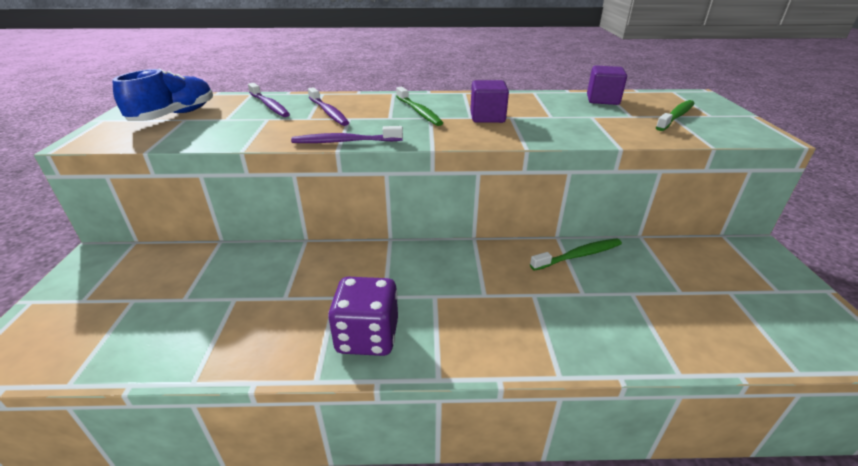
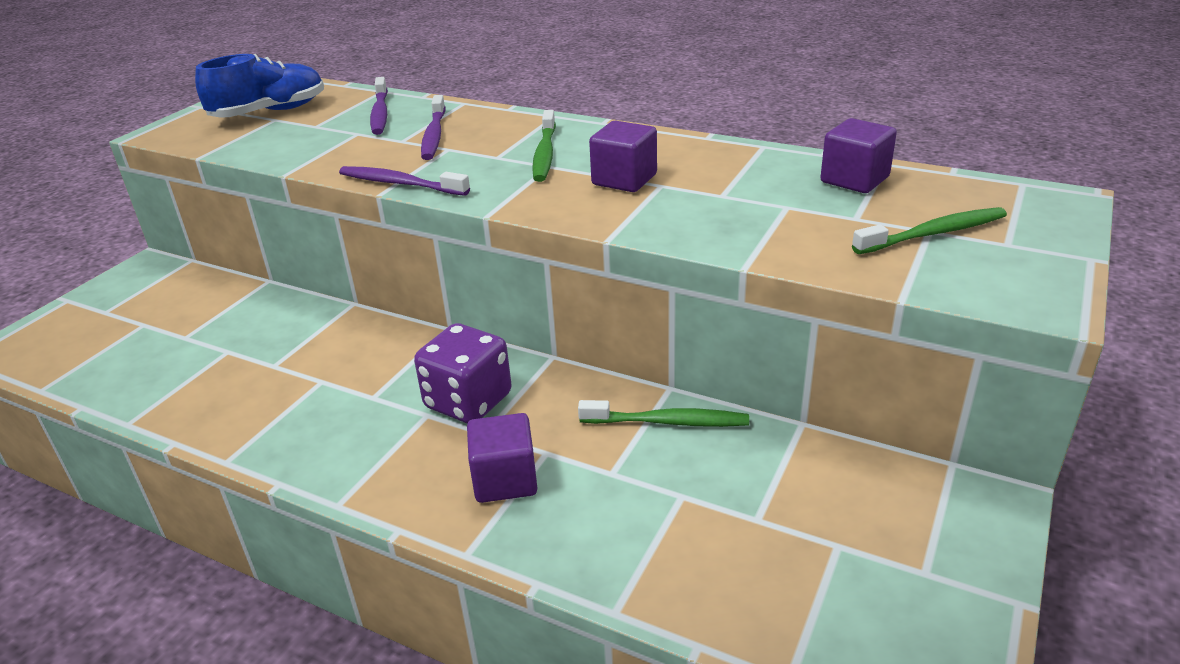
camera: 30 degrees right, 0 degrees up
purple dice [328,277,398,356] -> purple dice moved to [414,323,512,424]
none -> purple cube [467,413,538,503]

